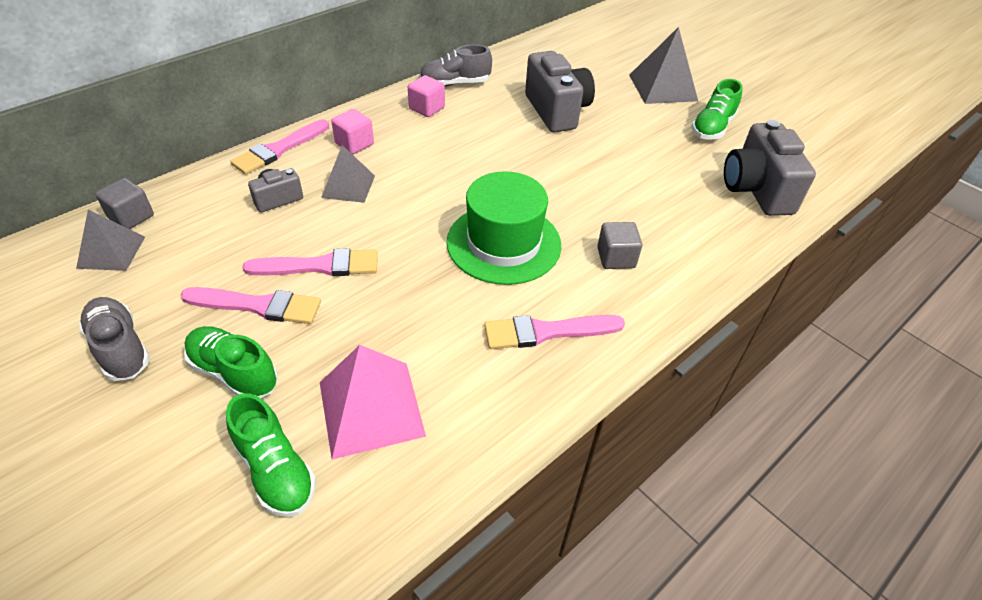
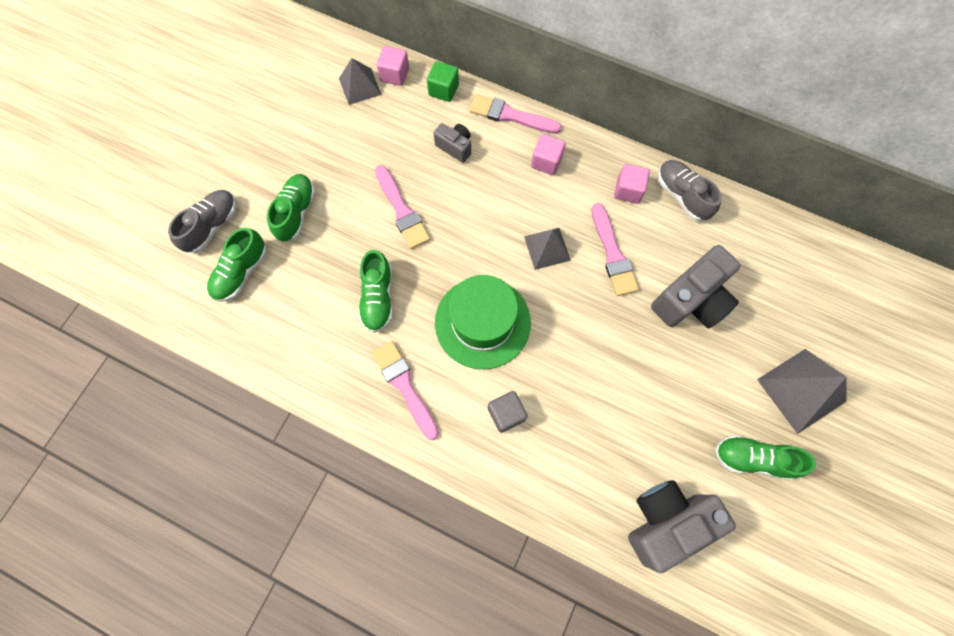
camera: 70 degrees right, 25 degrees up
grey shoe [78,297,150,381] -> grey shoe moved to [168,190,237,253]
grey cube [95,178,154,229] -> pink cube [377,46,409,86]
pink brush [180,287,321,324] -> pink brush moved to [592,203,639,296]
pink pyramid [320,345,426,460] -> none
grey pyramid [321,145,375,203] -> grey pyramid moved to [524,228,571,270]
none -> green shoe [358,250,393,333]
none -> green cube [427,61,459,102]

